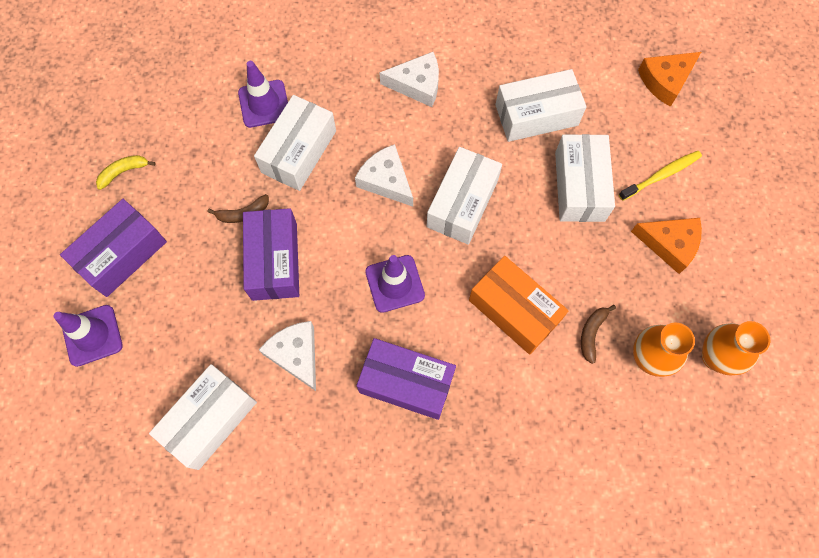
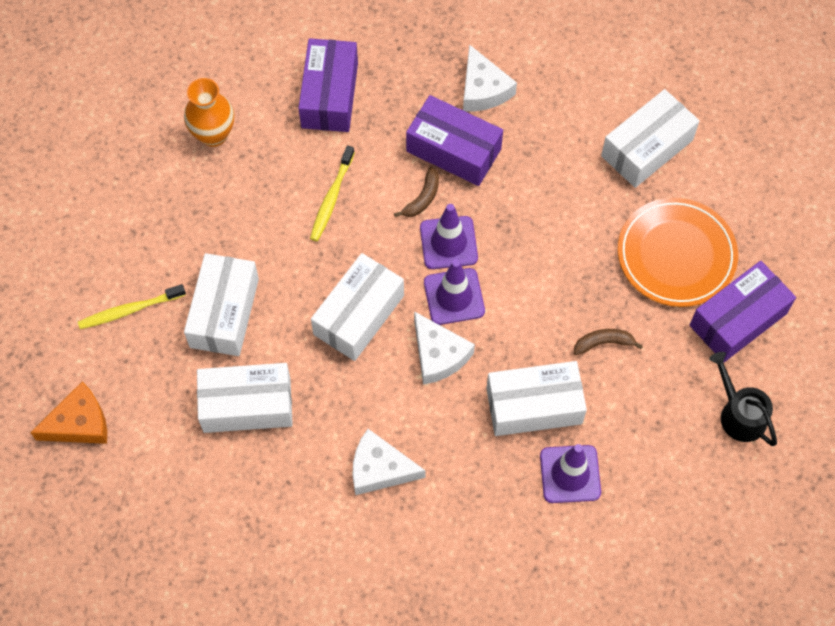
camera: 170 degrees left, 5 degrees down
purple traffic cone [53,305,123,367] -> purple traffic cone moved to [424,259,485,325]
yellow banana [96,155,155,190] -> black watering can [709,352,777,446]
purple box [243,208,299,301] -> purple box moved to [299,38,358,132]
white box [254,95,336,191] -> white box turned 45 degrees clockwise [486,361,587,436]
white cheese [259,321,316,391] -> white cheese moved to [463,44,517,111]
orange box [469,256,569,355] -> yellow toothbrush [310,145,355,241]
brown banana [581,305,616,364] -> brown banana moved to [394,167,439,217]
orange cheese [631,218,702,274] -> none
orange vase [702,321,770,376] -> none
none -> orange plate [618,198,738,307]

